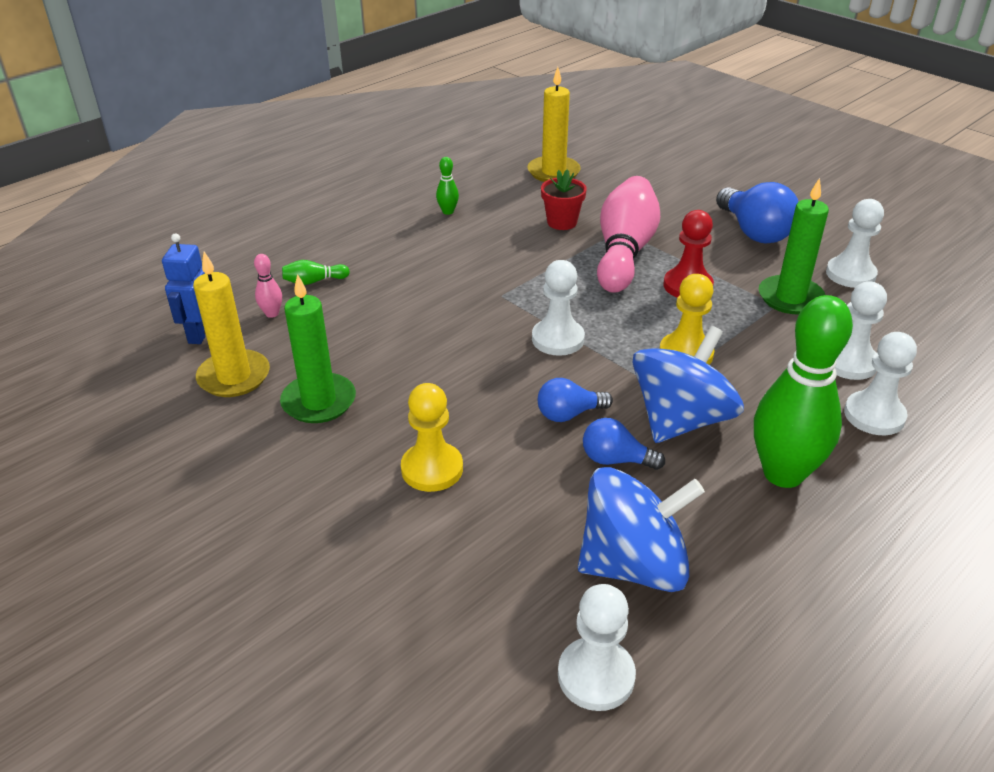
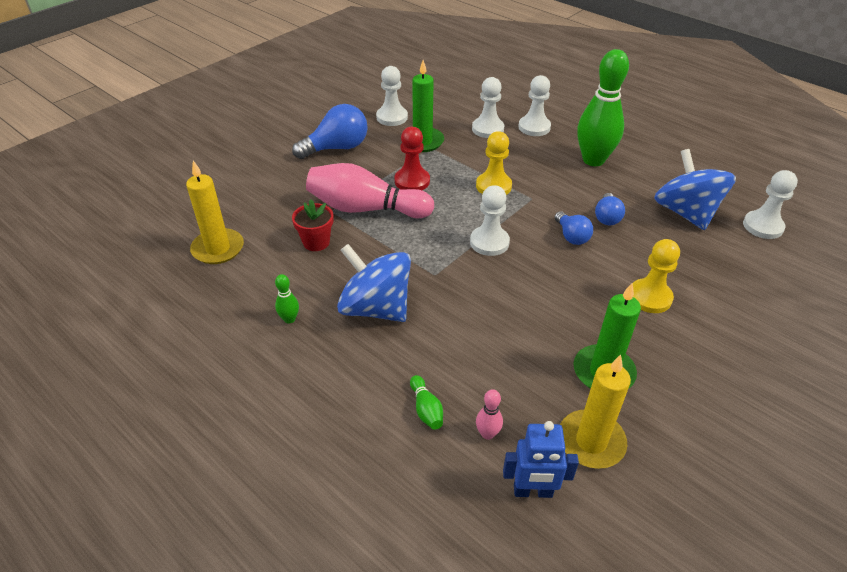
camera: 95 degrees left, 5 degrees up
blue spinning top [633,326,744,443] -> blue spinning top moved to [337,244,411,322]

